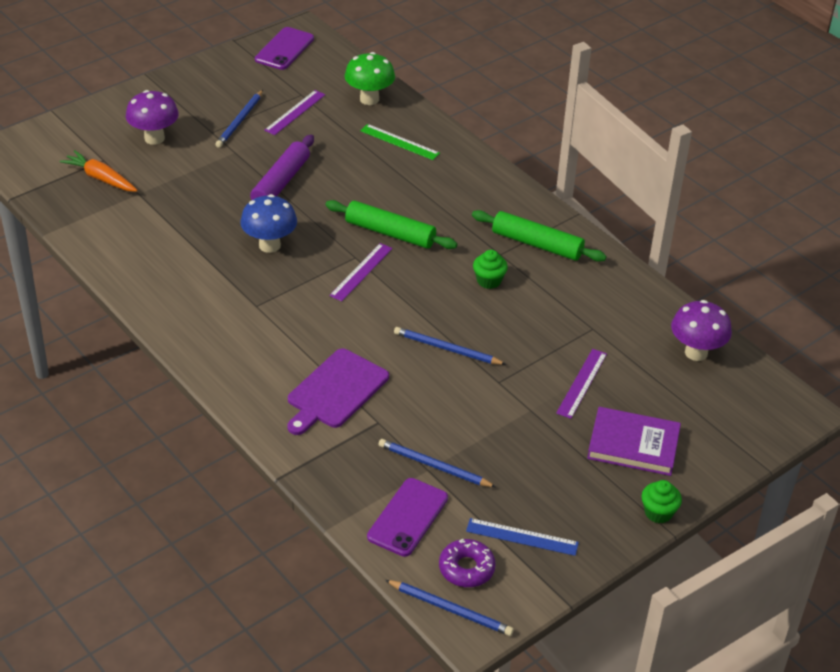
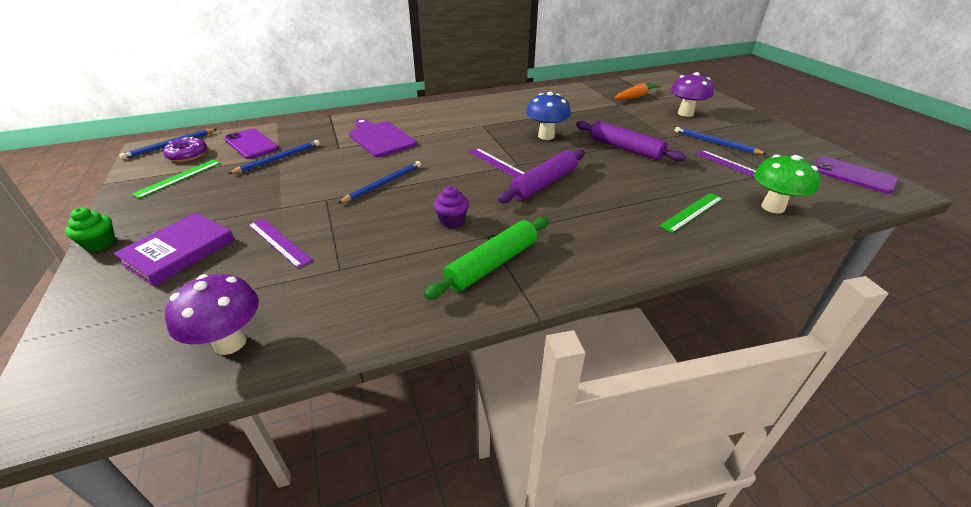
camera: 110 degrees right, 5 degrees down
green rolling pin [325,200,457,249] -> purple rolling pin [498,149,585,203]
blue ruler [466,518,579,556] -> green ruler [132,159,221,199]
green cupcake [473,250,508,289] -> purple cupcake [433,186,469,228]

